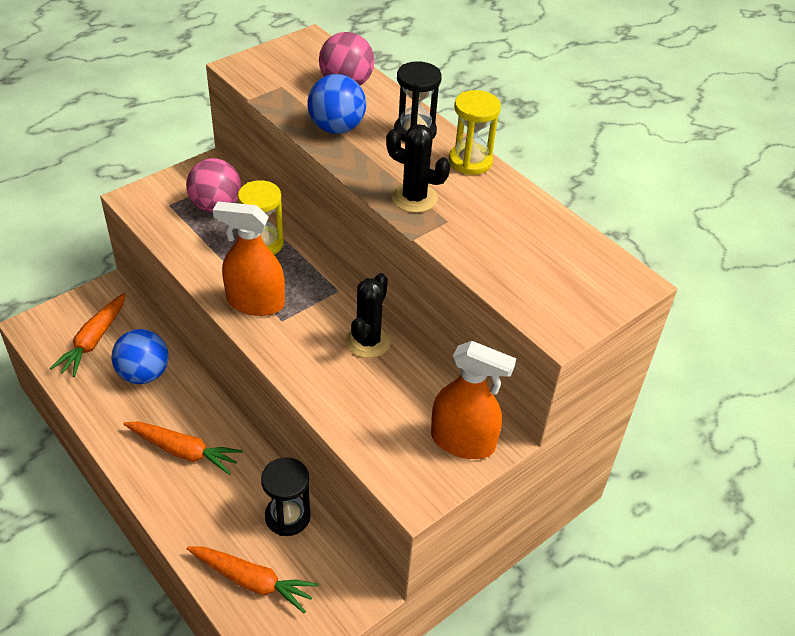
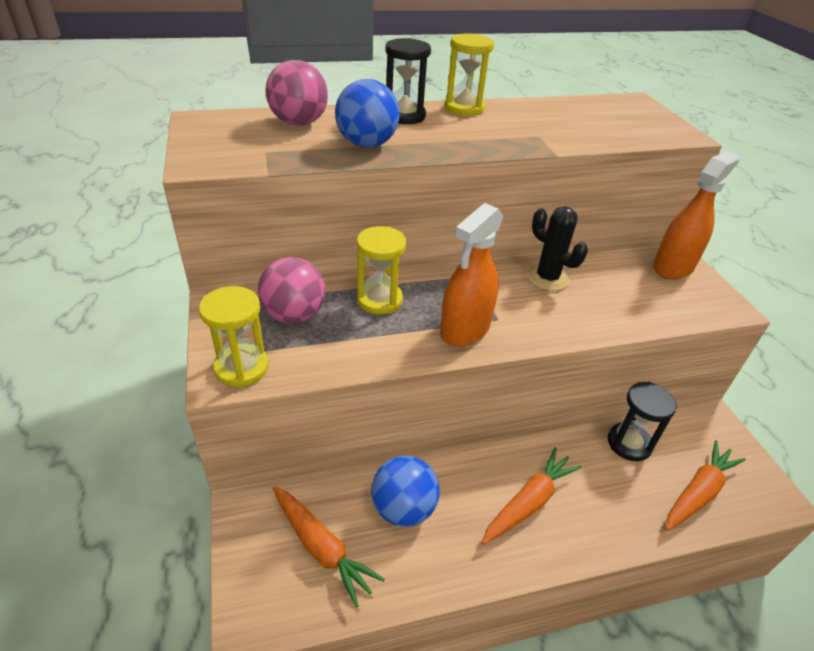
camera: 65 degrees left, 5 degrees down
black cactus [386,124,450,213] -> none
none -> yellow hourglass [199,286,269,388]

